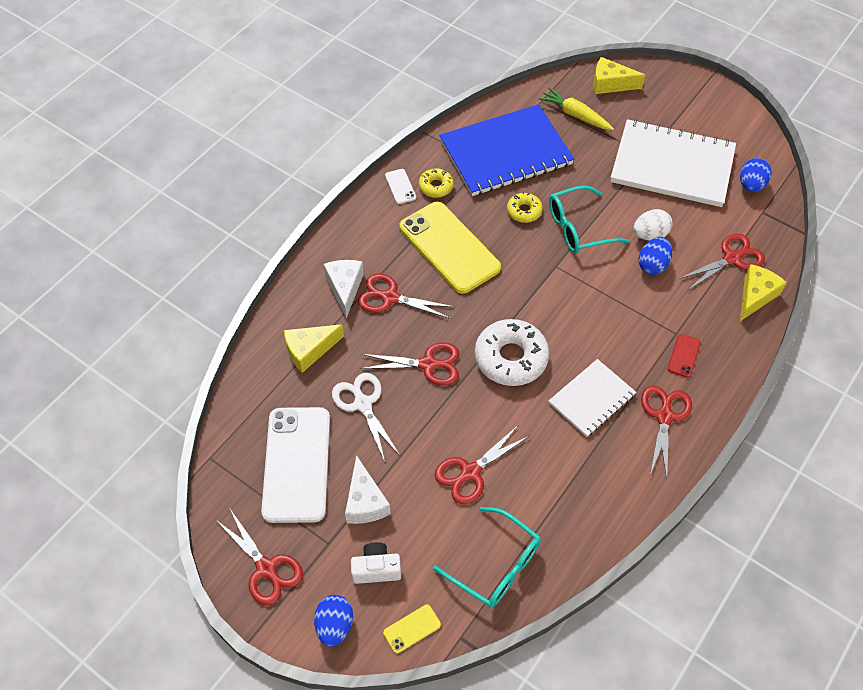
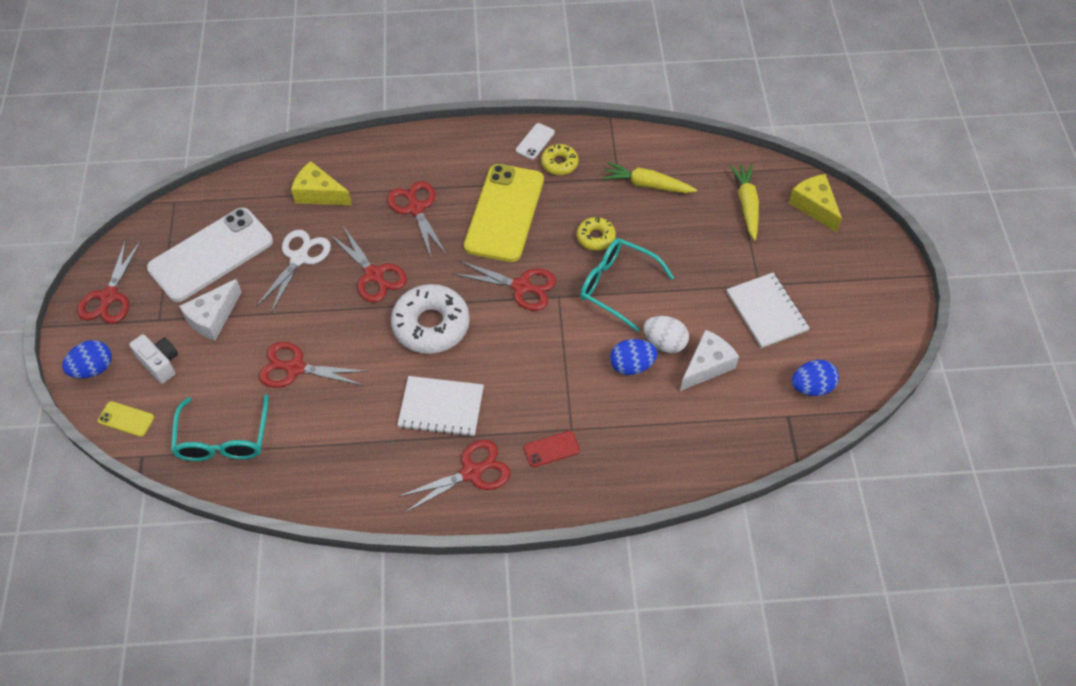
camera: 50 degrees right, 0 degrees up
white cheese [323,260,364,318] -> white cheese moved to [680,330,739,391]
blue notebook [439,104,574,196] -> yellow carrot [602,162,697,193]
white notebook [610,119,736,207] -> white notebook [727,272,810,348], size x0.56
red scissors [678,233,765,290] -> red scissors moved to [453,261,556,311]
yellow cheese [740,264,787,321] -> none

